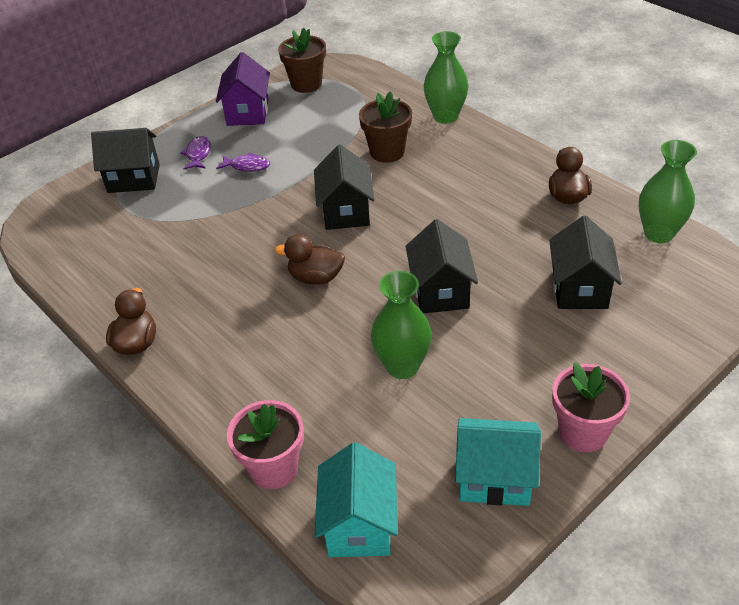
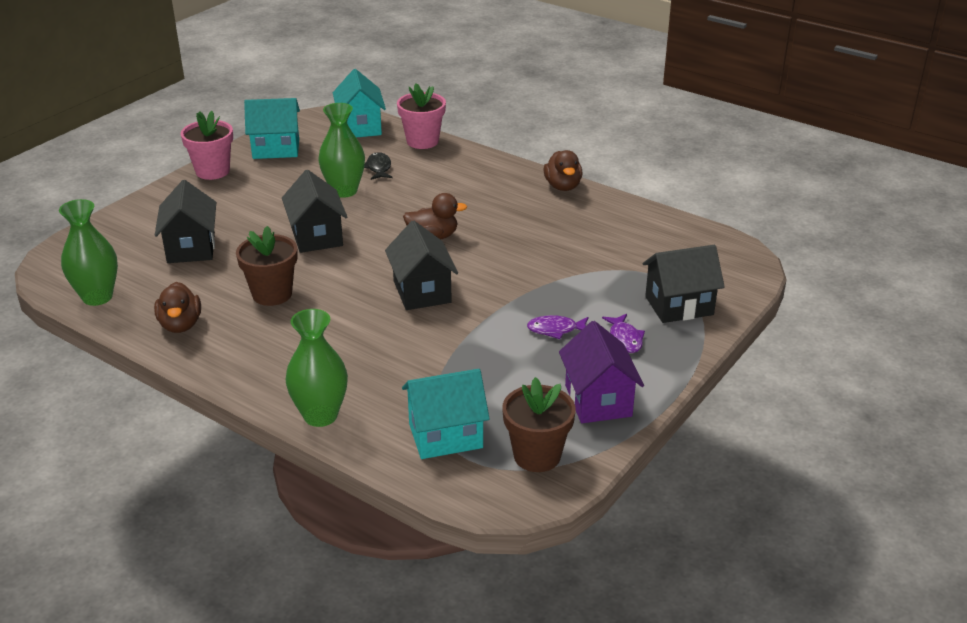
camera: 165 degrees right, 10 degrees down
brown flower pot [359,91,412,163] -> brown flower pot moved to [236,226,298,306]
none -> black fish [364,152,393,180]
none -> turquoise house [402,369,490,459]

